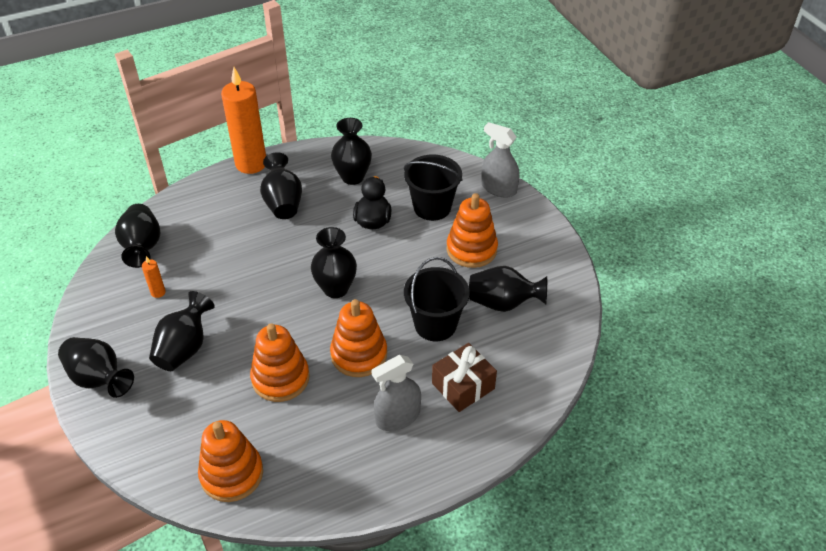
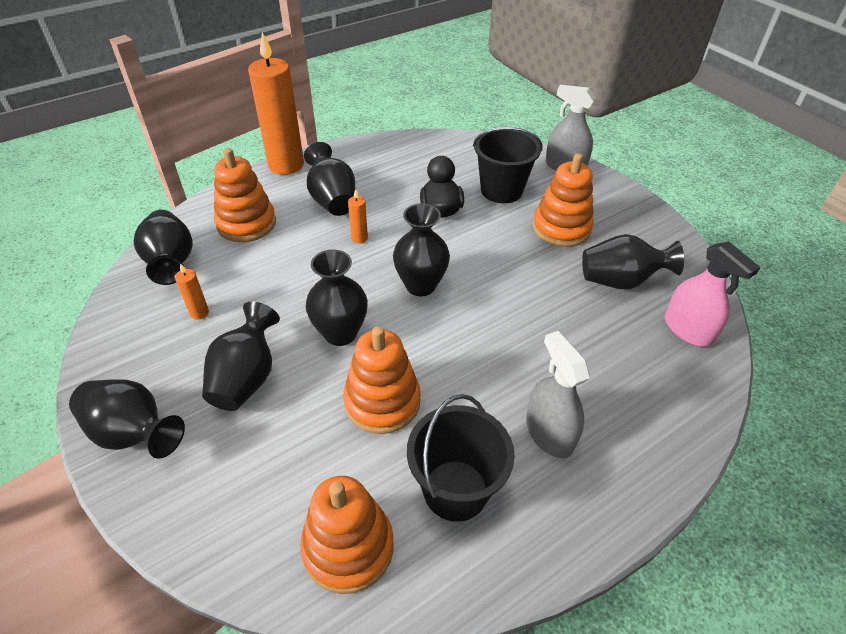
camera: 10 degrees left, 0 degrees up
orange stacking toy [330,299,387,377] -> orange stacking toy moved to [214,148,276,242]
black vase [331,118,372,185] -> black vase moved to [306,250,368,346]
grey spray bottle [371,355,421,431] -> grey spray bottle turned 105 degrees clockwise [526,331,590,458]
black bucket [404,257,470,341] -> black bucket moved to [407,394,515,522]
brown gift [432,343,497,412] -> none
none -> orange candle [348,189,368,243]
none -> pink spray bottle [665,241,761,347]

